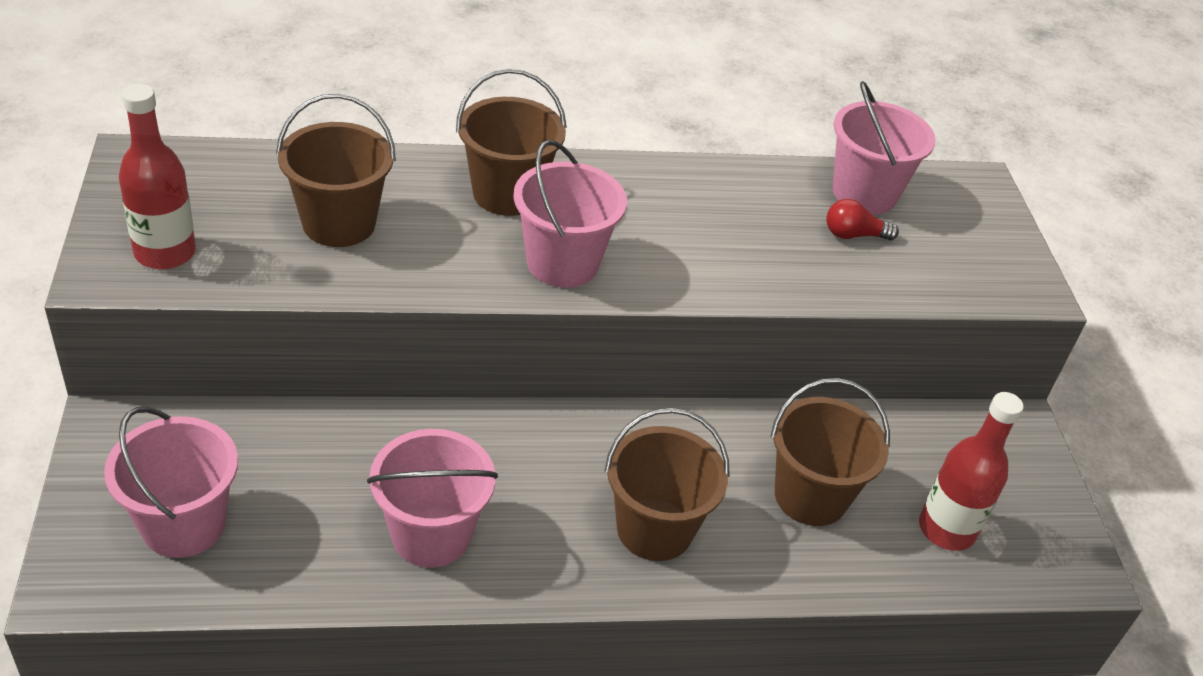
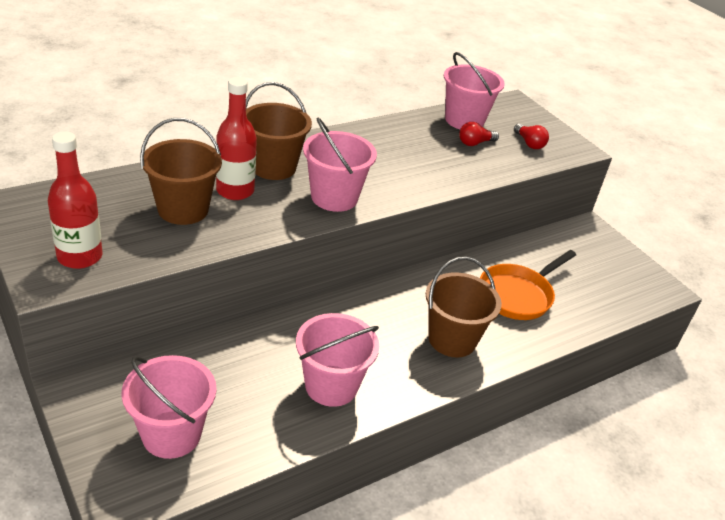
camera: 25 degrees left, 5 degrees down
brown bucket [770,378,890,526] -> orange pan [480,250,576,320]
red bottle [919,392,1024,551] -> red bottle moved to [216,77,257,200]
none -> red light bulb [514,124,549,149]

